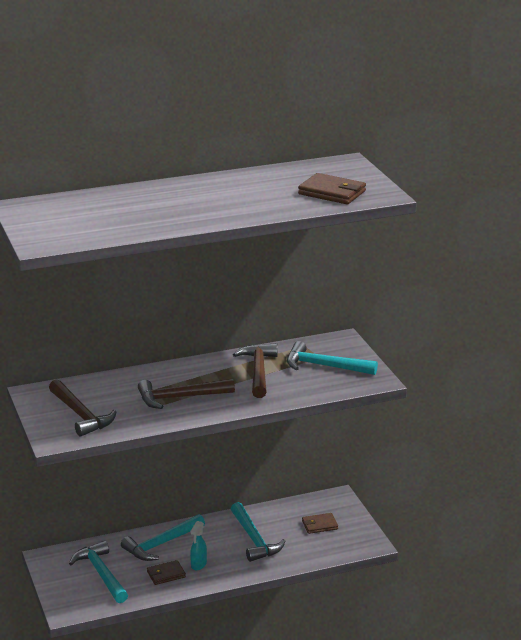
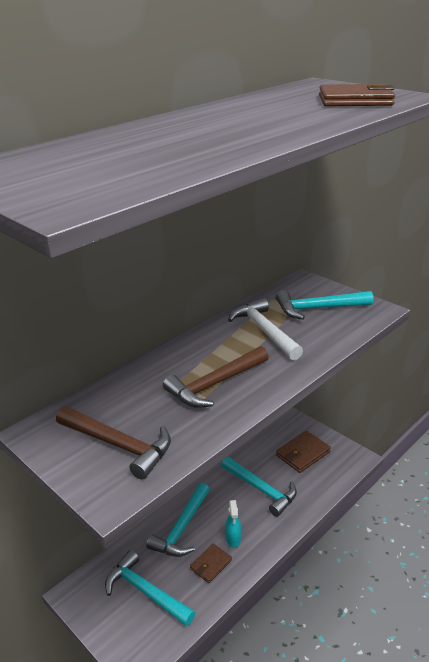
camera: 25 degrees left, 5 degrees up
brown hammer [233,343,278,398] -> white hammer [228,298,303,360]
brown wallet [302,513,338,534] -> brown wallet [276,431,331,473], size x1.55

